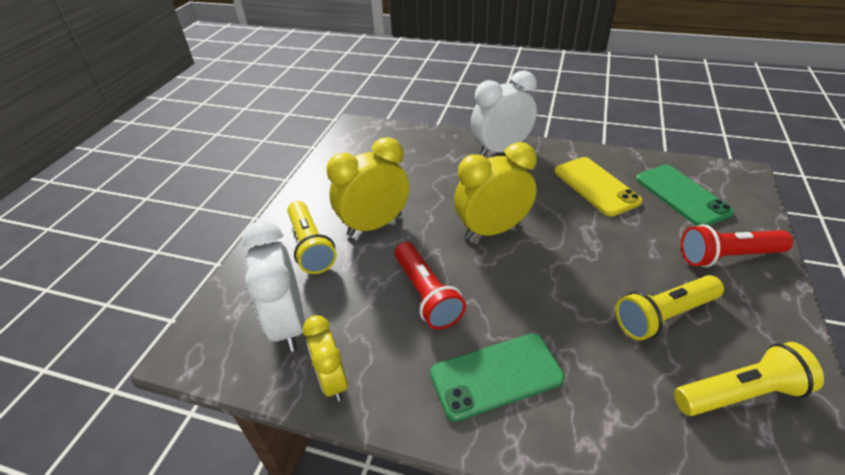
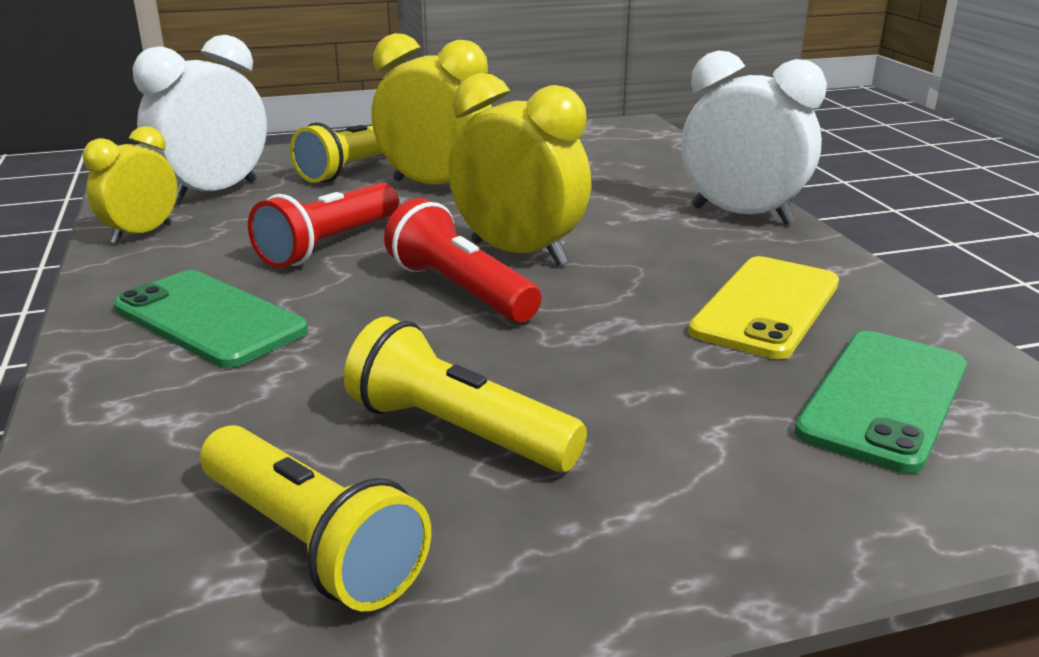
camera: 55 degrees right, 15 degrees down
red flashlight [681,224,793,267] -> red flashlight moved to [384,198,541,322]

